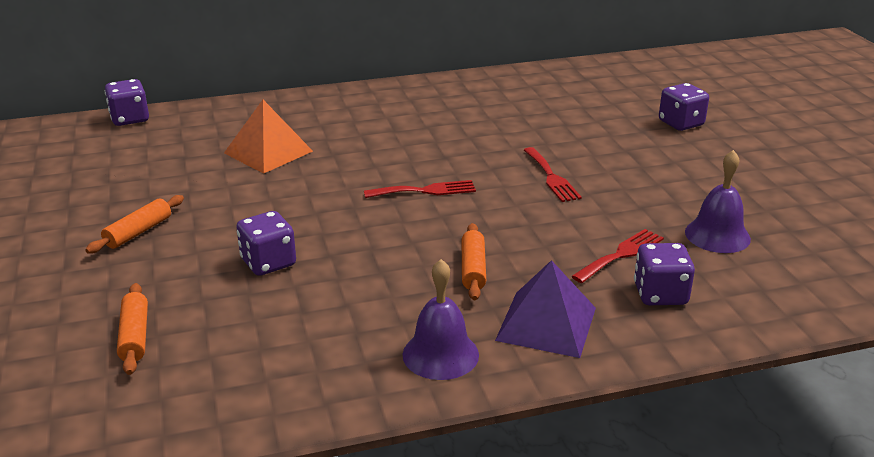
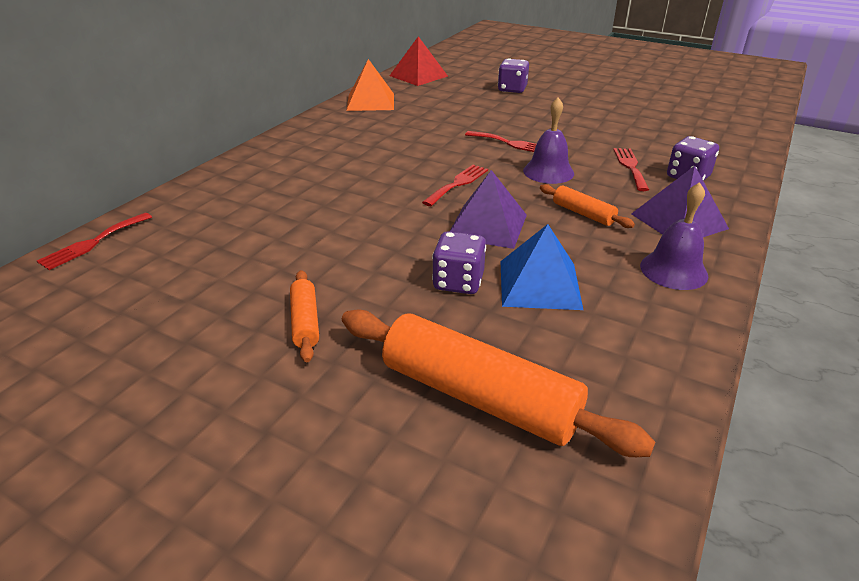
camera: 45 degrees left, 5 degrees up
purple dice [105,79,149,126] -> red fork [37,213,152,270]
orange rolling pin [117,283,148,375] -> orange rolling pin [342,309,655,457], size x2.08
orange pyramid [224,100,313,174] -> orange pyramid moved to [346,59,394,111]
purple bell [685,150,751,253] -> purple bell moved to [523,97,574,184]
none -> red pyramid [390,36,448,86]
none -> purple pyramid [450,170,527,249]
none -> blue pyramid [500,224,583,310]

